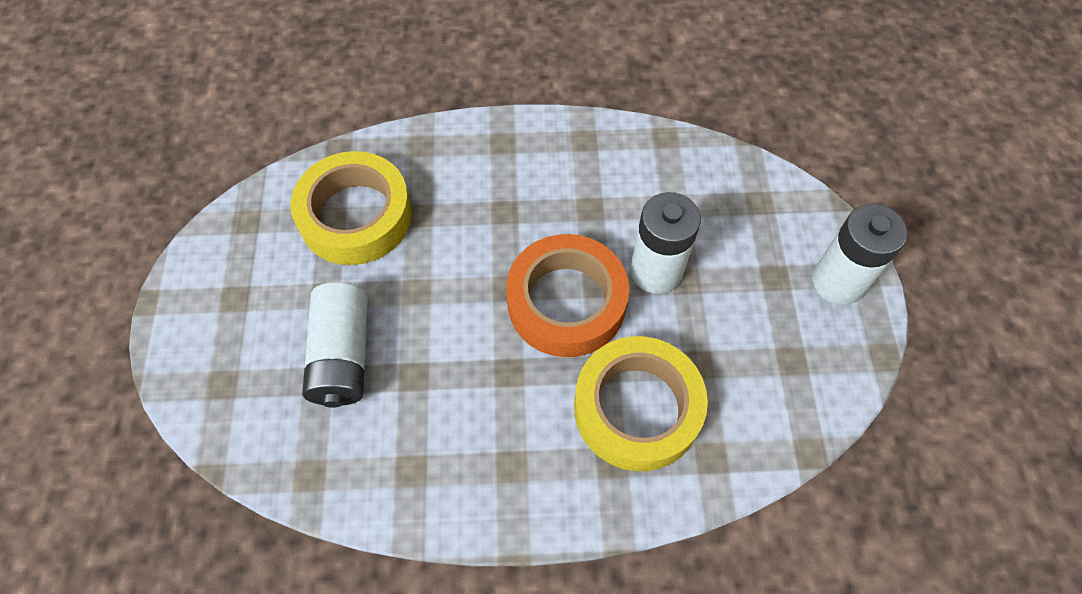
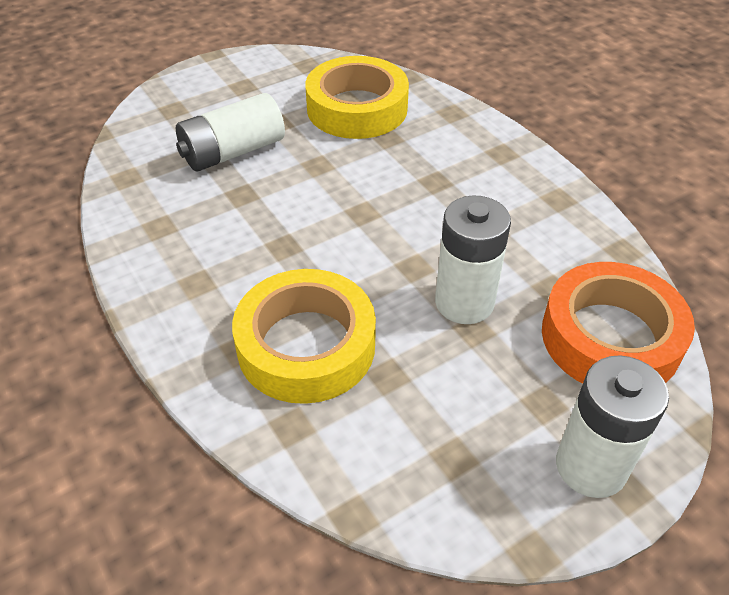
camera: 60 degrees right, 15 degrees down
orange tape [506,234,629,357] -> orange tape moved to [542,262,695,383]

